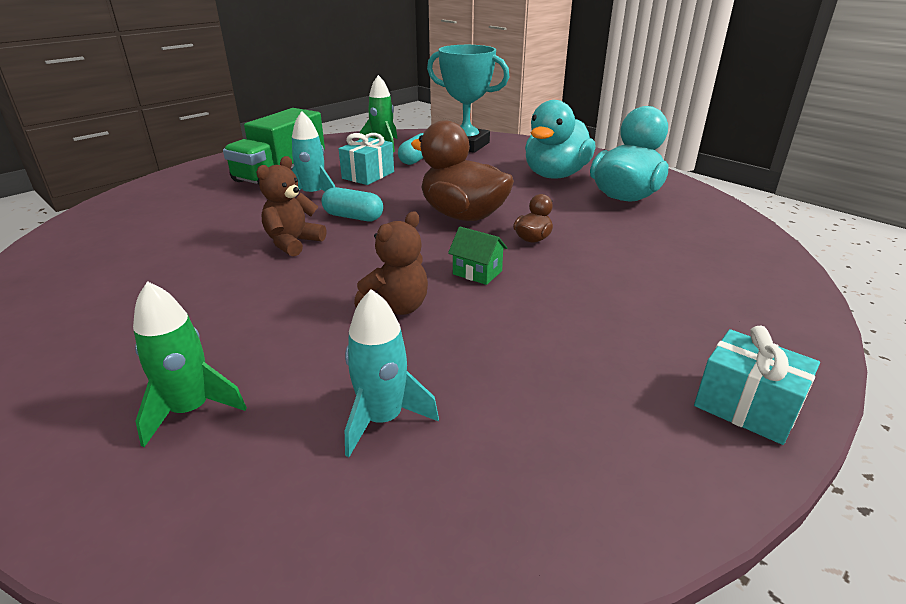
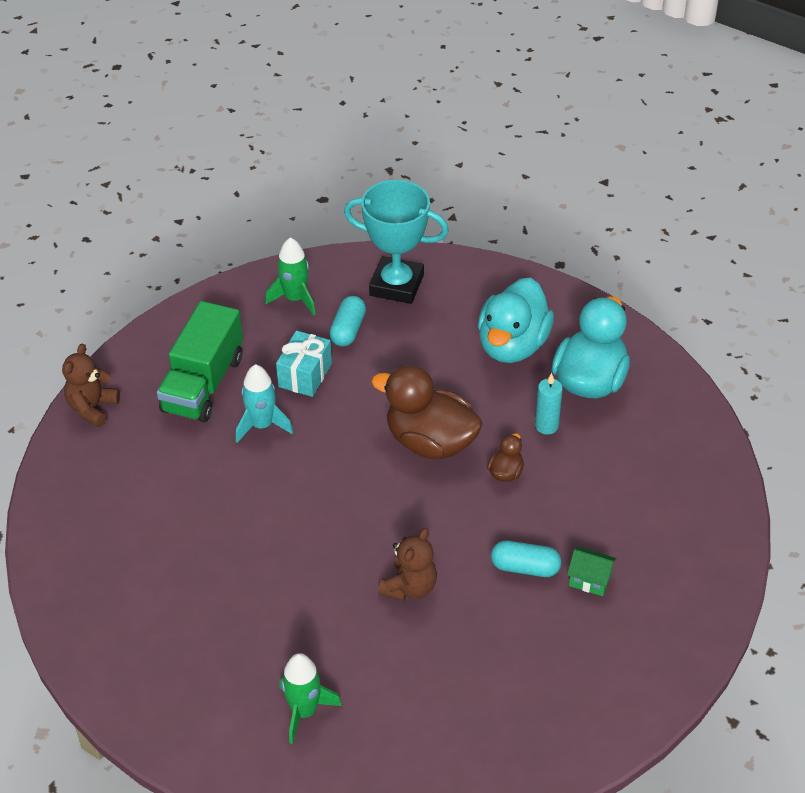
camera: 10 degrees left, 15 degrees up
brown teddy bear [256,156,326,257] -> brown teddy bear moved to [62,344,120,427]
turquoise capsule [322,187,383,221] -> turquoise capsule moved to [491,541,561,577]
turquoise rocket [345,289,439,457] -> none
green house [448,227,507,285] -> green house moved to [567,547,617,596]
turquoise gift [694,326,820,445] -> none
none -> turquoise candle [535,373,563,434]

